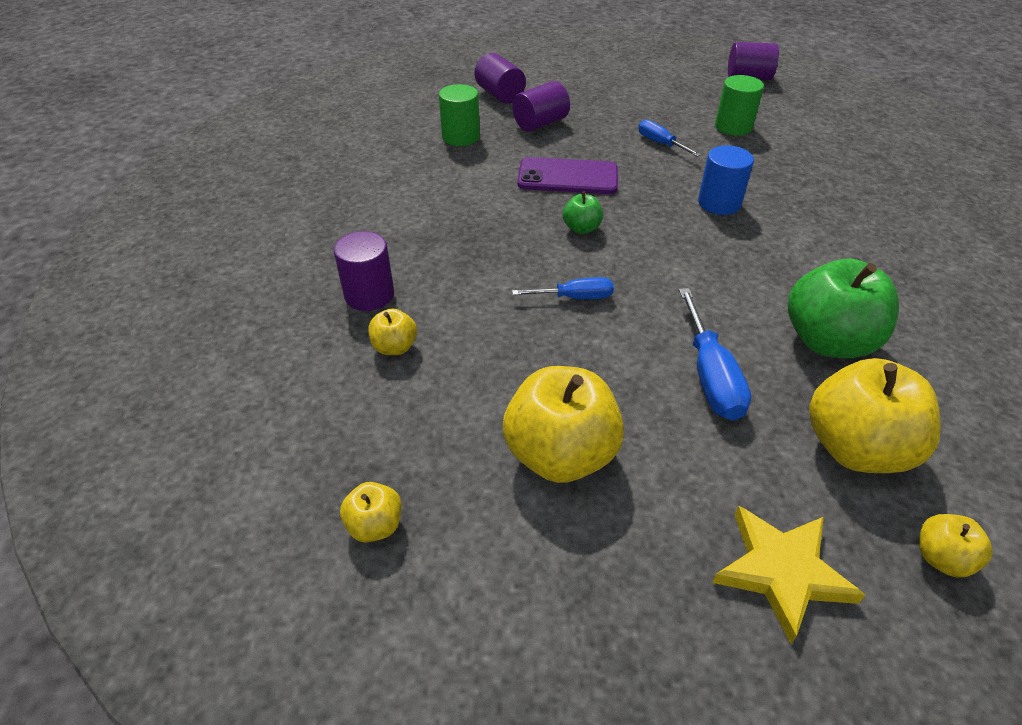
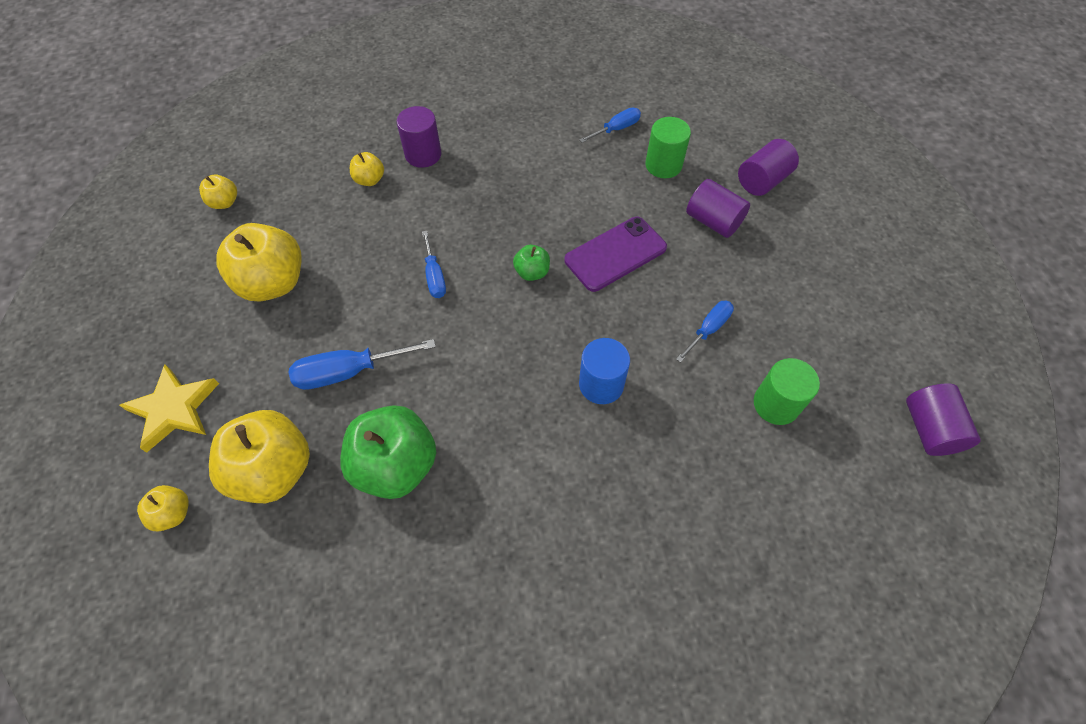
camera: 80 degrees right, 15 degrees up
purple phone [517,157,618,194] -> purple phone turned 60 degrees clockwise [565,217,667,292]
none -> blue screwdriver [579,108,641,143]

